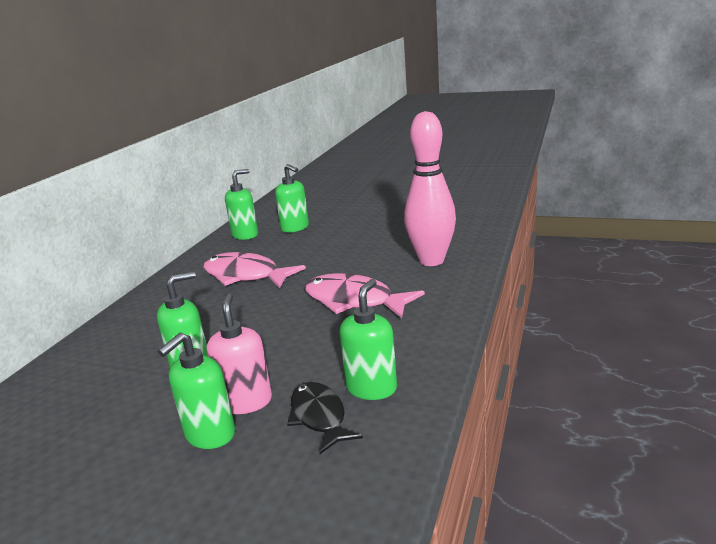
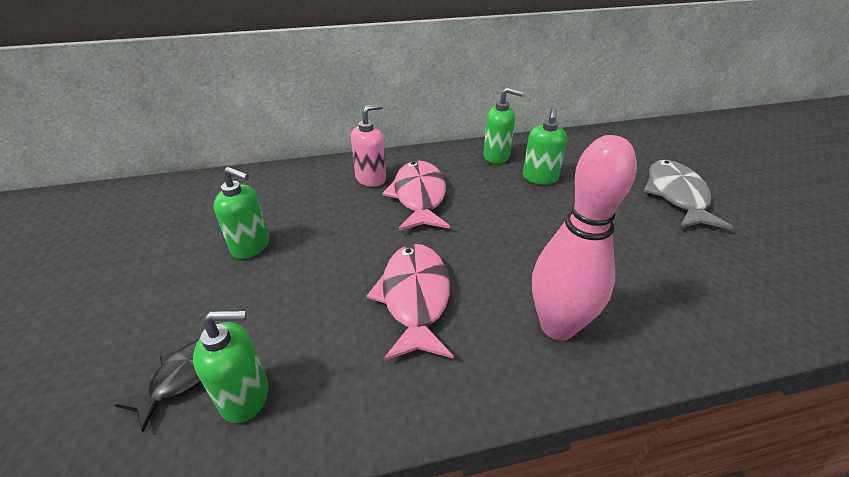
camera: 55 degrees right, 15 degrees up
green soap dispenser [158,333,235,449] -> none
pink soap dispenser [207,293,272,414] -> pink soap dispenser moved to [351,104,386,187]
none -> grey fish [643,160,733,230]

